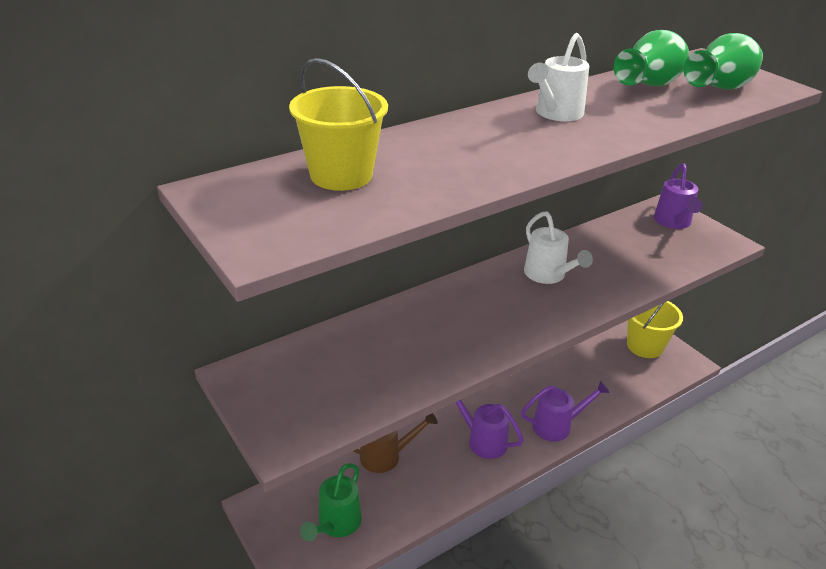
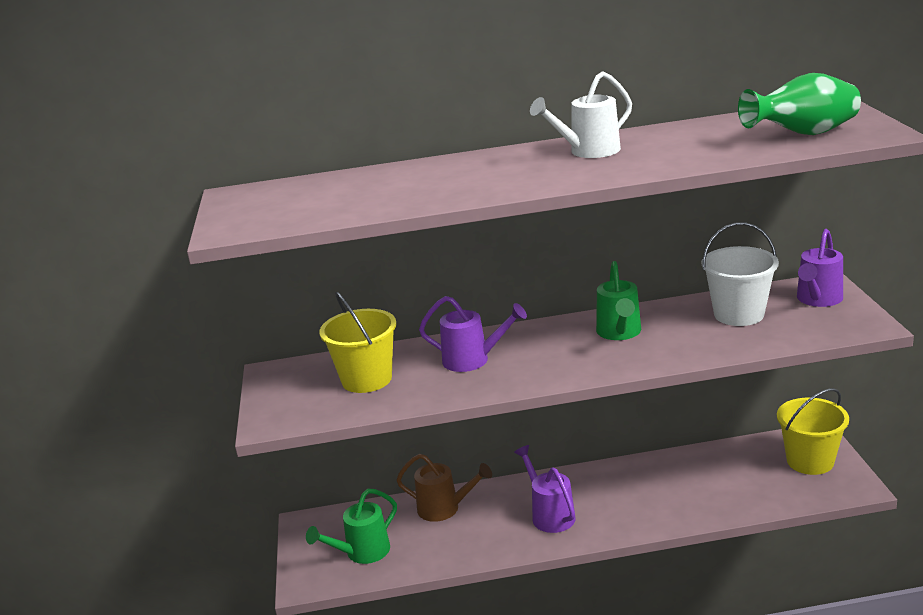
camera: 30 degrees right, 10 degrees down
yellow bucket [289,58,388,191] -> yellow bucket moved to [319,292,396,393]
purple watering can [521,380,610,441] -> purple watering can moved to [419,296,527,372]
white watering can [524,212,593,284] -> green watering can [596,261,641,340]
green vase [614,30,689,86] -> none
none -> white bucket [701,222,779,326]

